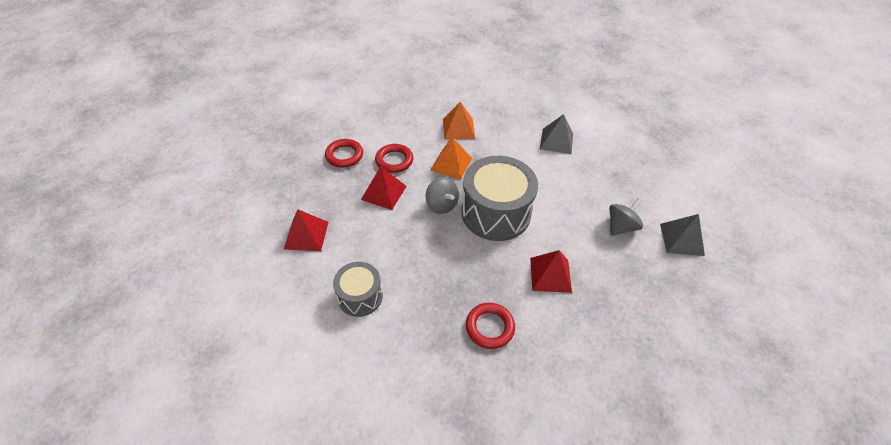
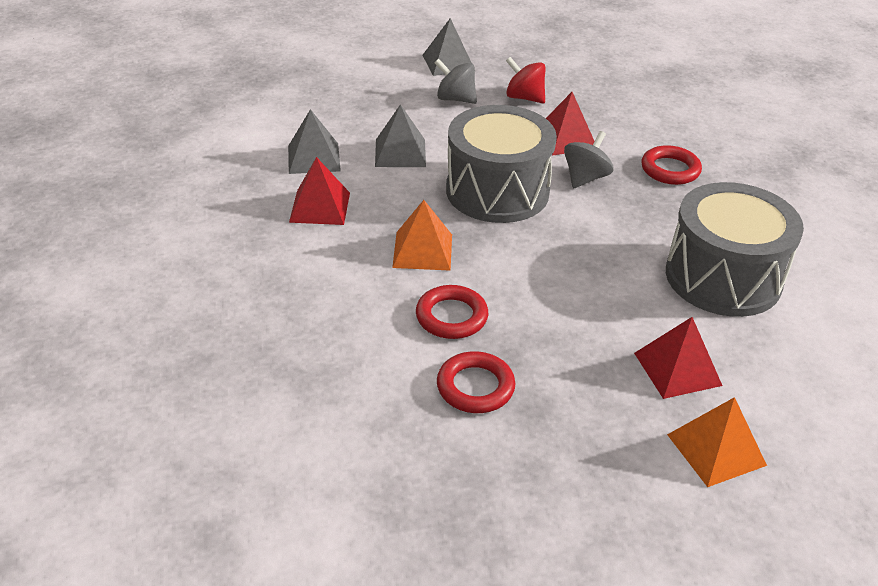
camera: 110 degrees left, 10 degrees down
grey drum [333,262,383,317] -> grey drum [666,182,804,317], size x1.78
red pyramid [361,166,407,210] -> red pyramid moved to [289,157,350,225]
grey spinning top [426,177,459,214] -> grey spinning top moved to [564,131,613,188]
orange pyramid [443,102,475,140] -> orange pyramid moved to [667,397,767,487]
none -> grey pyramid [375,104,426,167]
none -> red spinning top [506,57,545,103]

